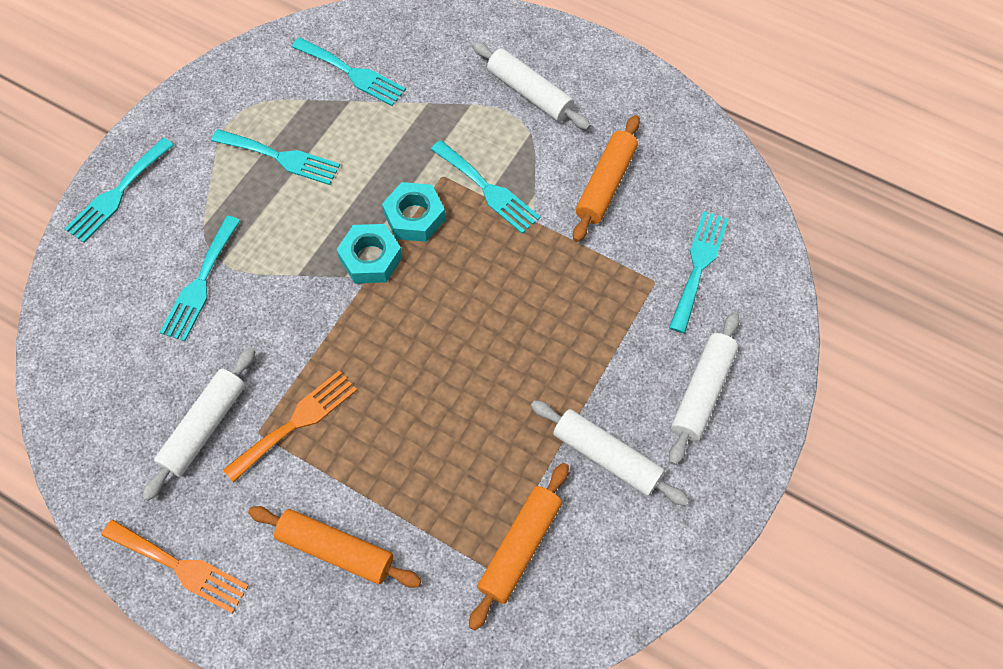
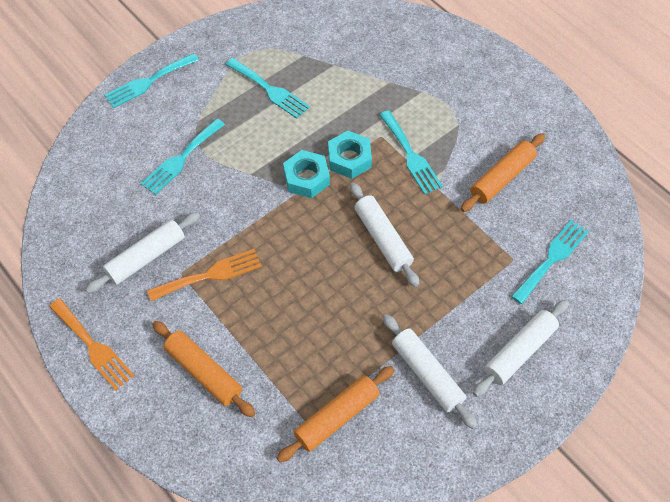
camera: 20 degrees right, 5 degrees down
turquoise fork [292,37,406,106] -> none
white rolling pin [472,42,591,130] -> white rolling pin moved to [350,183,419,287]

